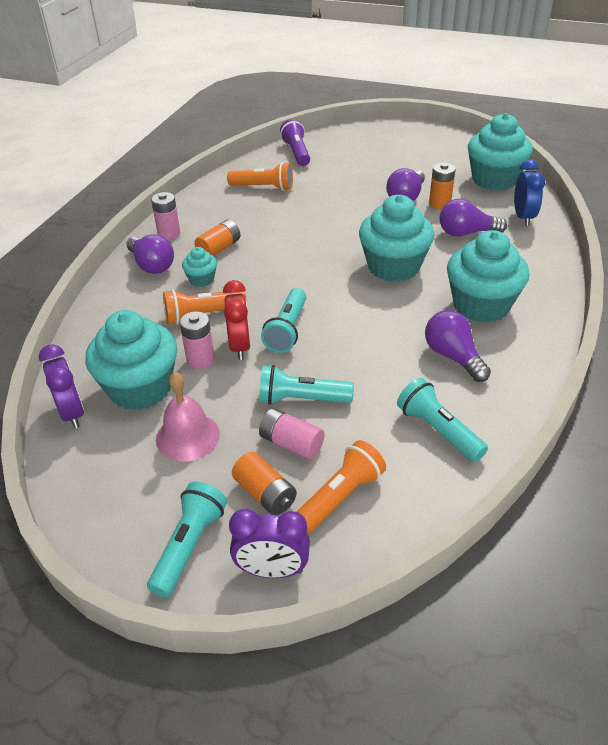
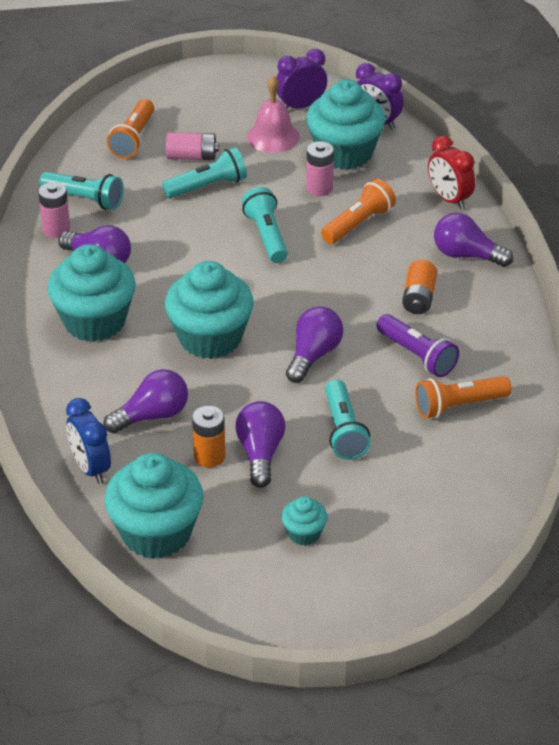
camera: 150 degrees right, 0 degrees up
turquoise flashlight [147,481,227,597] -> turquoise flashlight moved to [325,379,371,460]
pink battery [151,192,181,240] -> pink battery moved to [38,182,70,238]
turquoise cupcake [182,247,217,287] -> turquoise cupcake moved to [281,496,327,546]
red clock [223,280,251,360] -> red clock moved to [428,136,475,209]
purple clock [229,509,310,578] -> purple clock moved to [276,49,327,109]
orange battery [232,452,297,515] -> none
purple flashlight [280,119,310,166] -> purple flashlight moved to [376,314,459,377]
none -> purple light bulb [286,307,343,383]

